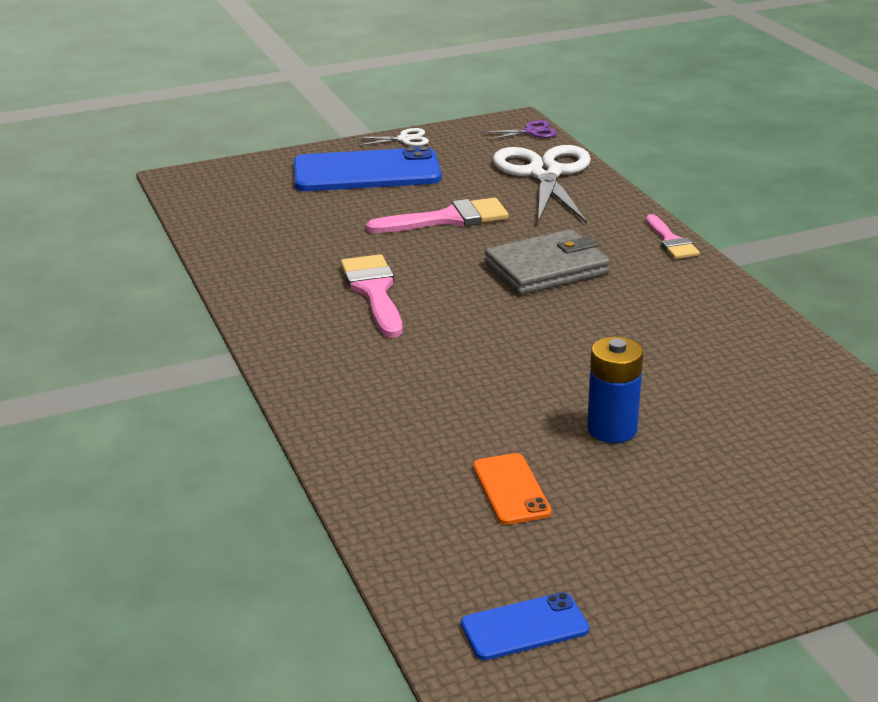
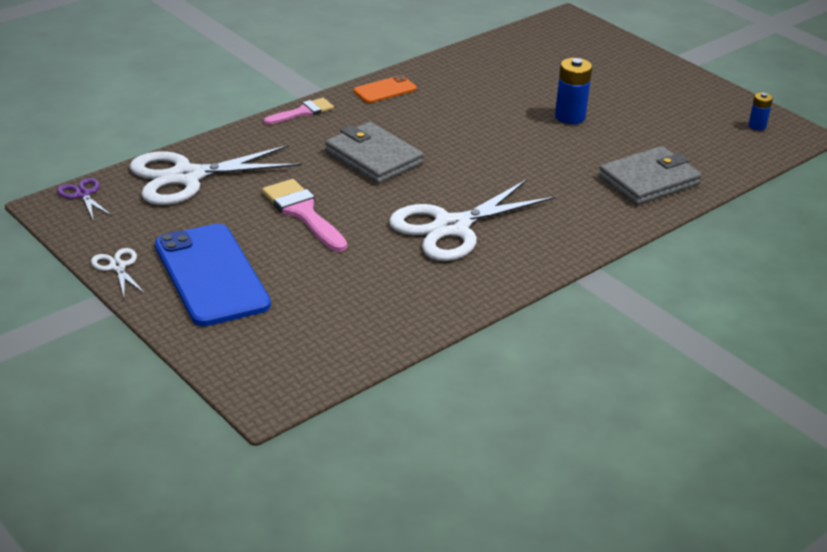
camera: 110 degrees left, 5 degrees up
pink brush [340,254,403,338] -> white scissors [389,179,556,261]
blue phone [461,592,589,660] -> blue battery [748,92,773,130]
orange phone [473,453,552,525] -> orange phone moved to [353,75,417,103]
none -> grey wallet [598,146,702,205]

